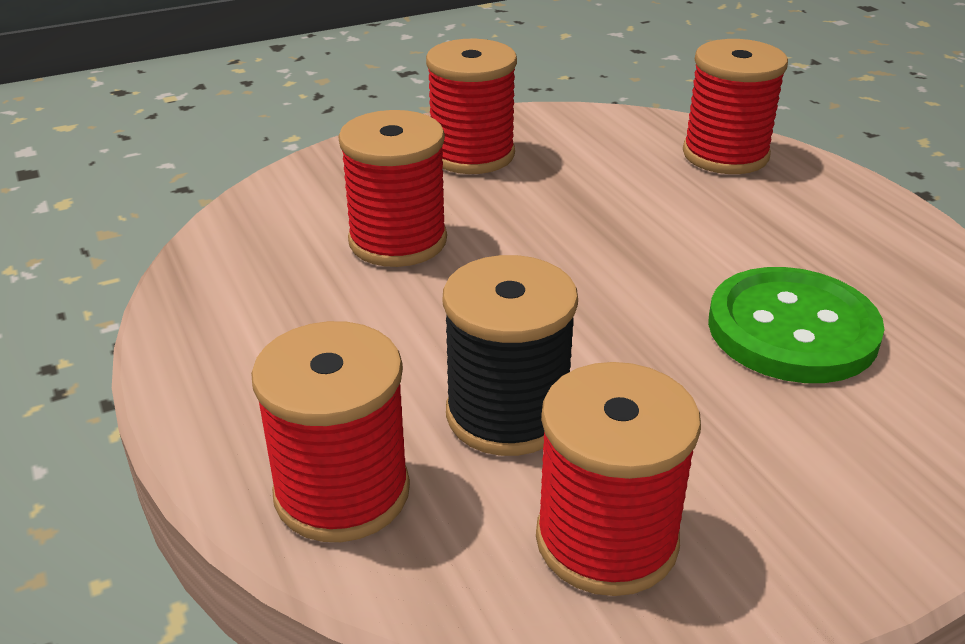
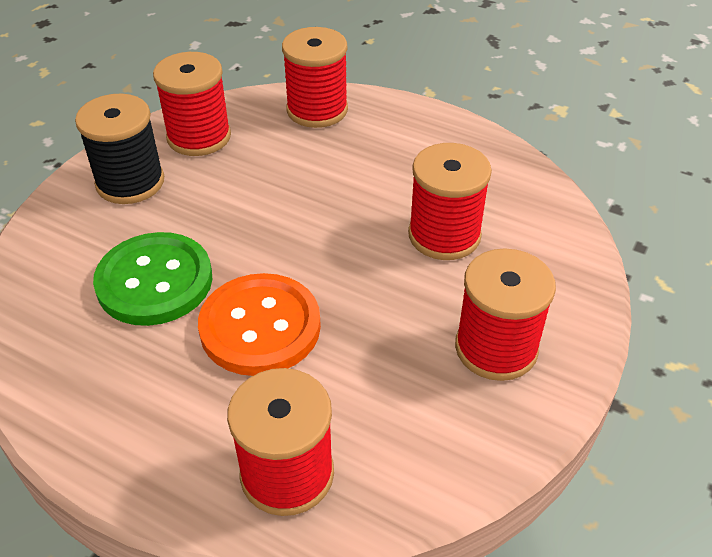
camera: 145 degrees right, 10 degrees up
black spool [443,255,578,456] -> black spool moved to [75,94,164,204]
none -> orange button [198,273,321,376]

